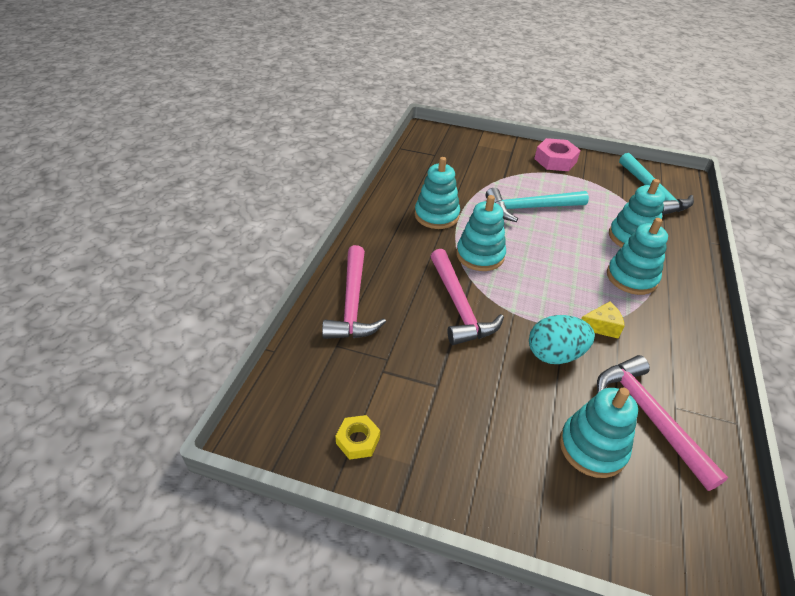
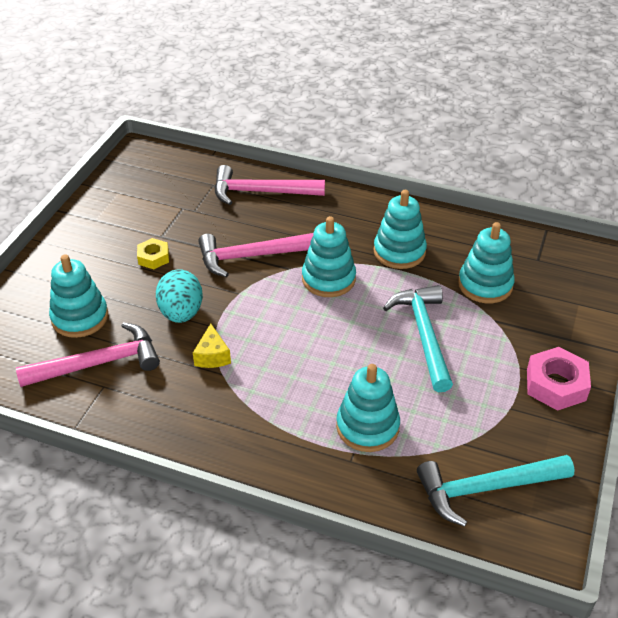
camera: 95 degrees right, 0 degrees up
yellow nut [335,415,380,460] -> yellow nut moved to [137,238,169,269]
turquoise stacking toy [607,218,668,295] -> turquoise stacking toy moved to [458,222,515,303]

